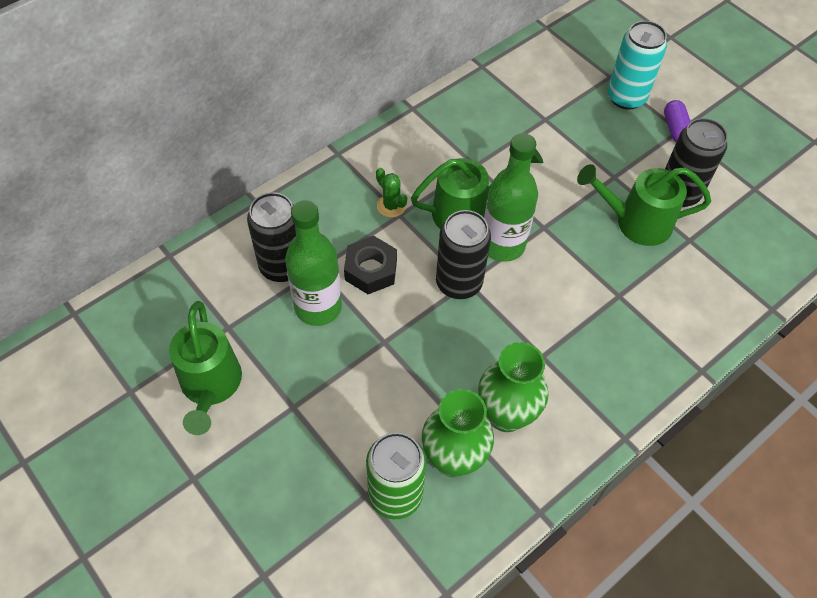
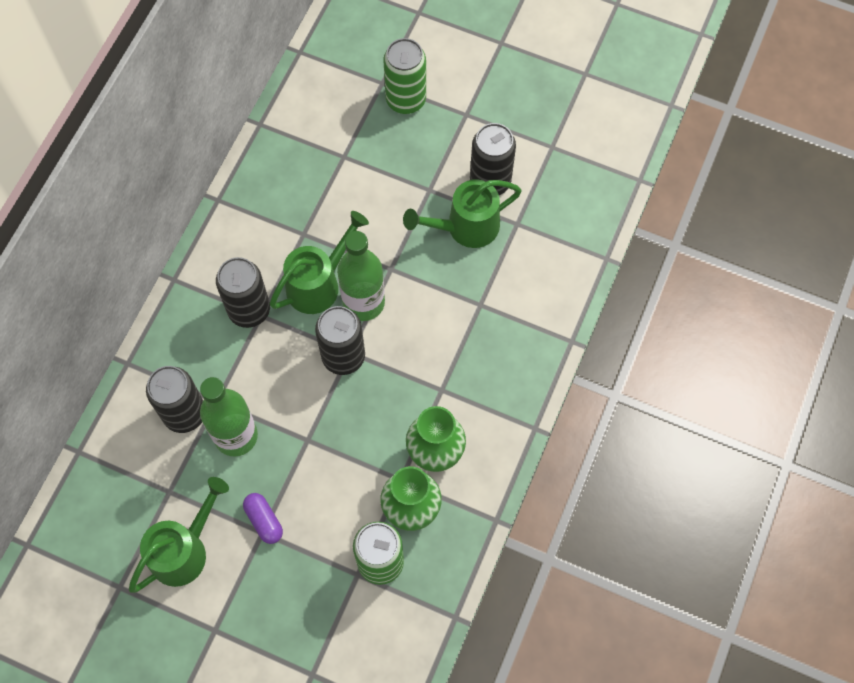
camera: 25 degrees left, 10 degrees up
green watering can [169,301,242,435] -> green watering can turned 105 degrees counterclockwise [129,477,229,593]
black nut [344,236,397,294] -> none
green cactus [376,168,407,218] -> black can [216,257,270,328]
turquoise can [608,21,667,110] -> green can [383,38,426,114]
purple capsule [664,100,691,142] -> purple capsule moved to [243,493,283,544]

